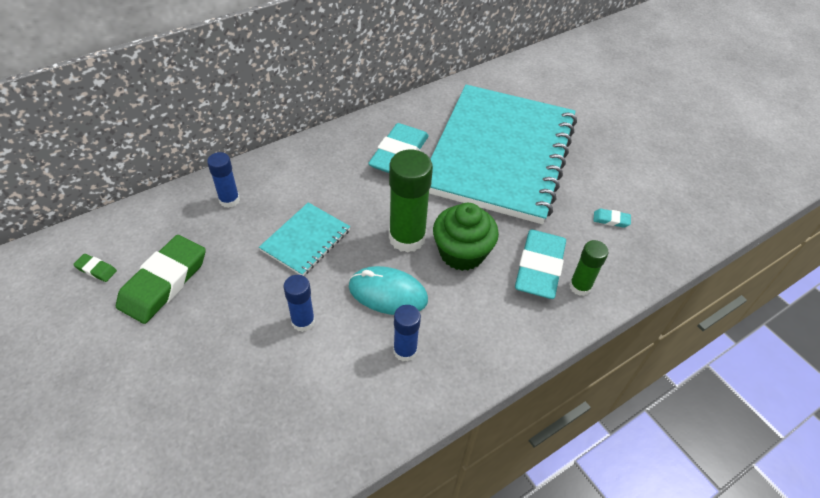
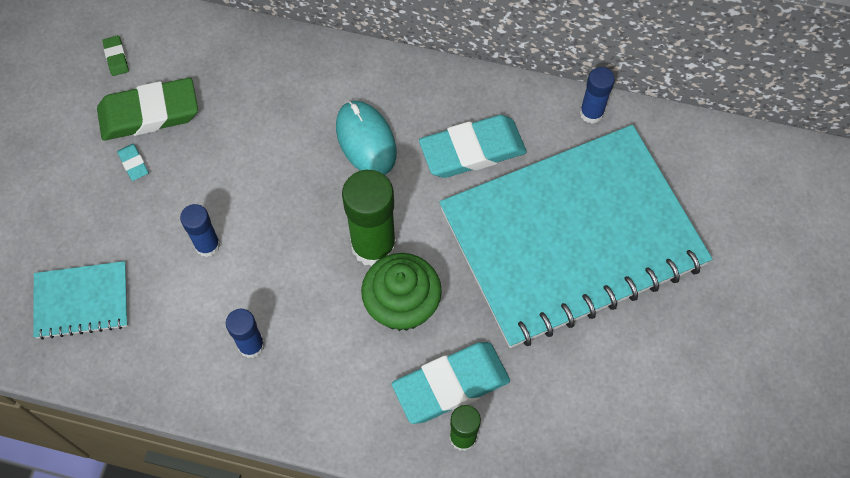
camera: 50 degrees right, 15 degrees up
blue glue stick [207,152,240,208] -> blue glue stick moved to [580,67,615,124]
turquoise notebook [259,202,350,276] -> turquoise notebook moved to [33,261,128,340]
turquoise mouse [349,266,428,315] -> turquoise mouse moved to [336,101,397,175]
turquoise eraser [593,209,631,228] -> turquoise eraser moved to [117,144,149,181]

